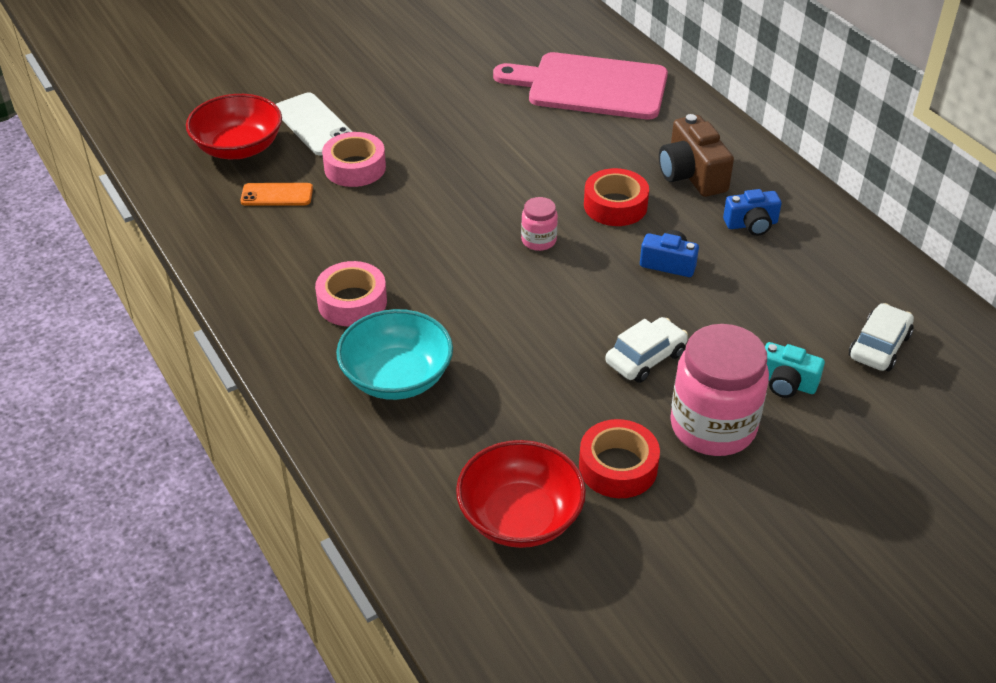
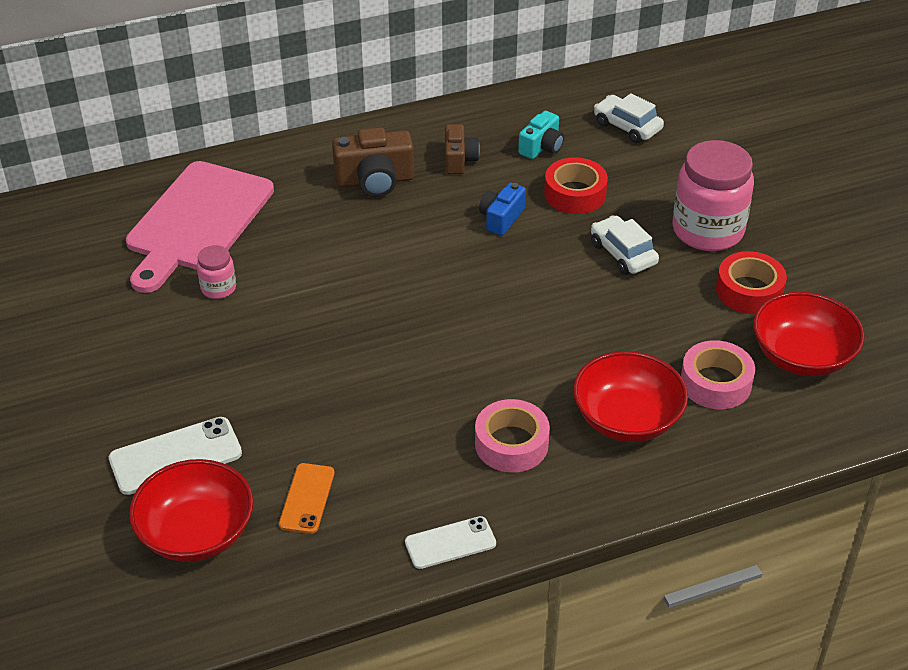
camera: 80 degrees left, 0 degrees up
pink tape [322,132,386,187] -> pink tape moved to [681,340,755,409]
turquoise bowl [336,309,453,400] -> red bowl [573,351,688,442]
pink jar [521,197,558,251] -> pink jar moved to [197,245,236,299]
red tape [584,168,649,226] -> red tape moved to [544,157,608,214]
blue camera [723,189,782,236] -> brown camera [445,124,480,174]
turquoise camera [765,342,825,398] -> turquoise camera moved to [518,111,564,159]
none -> white phone [405,516,496,569]

